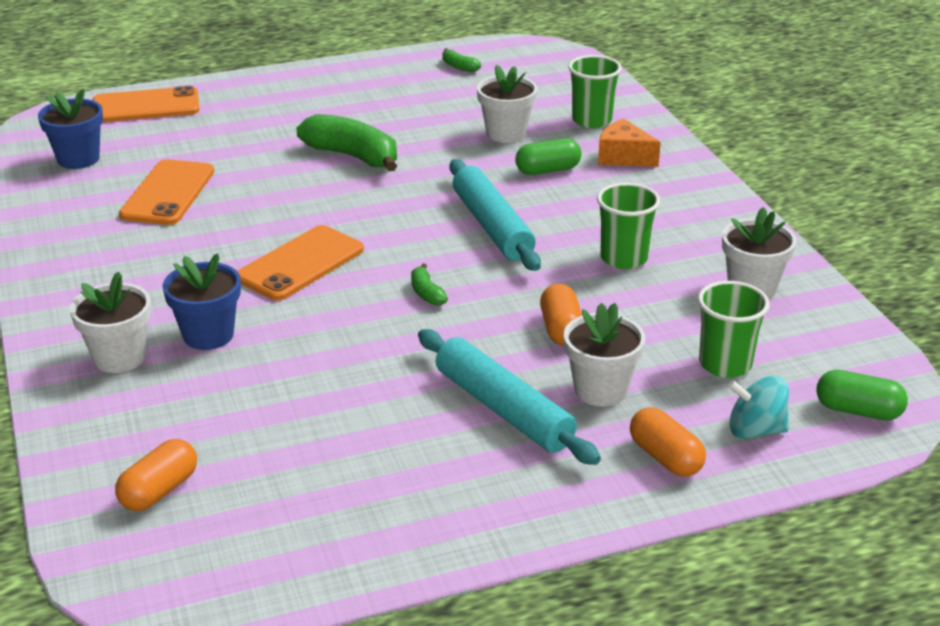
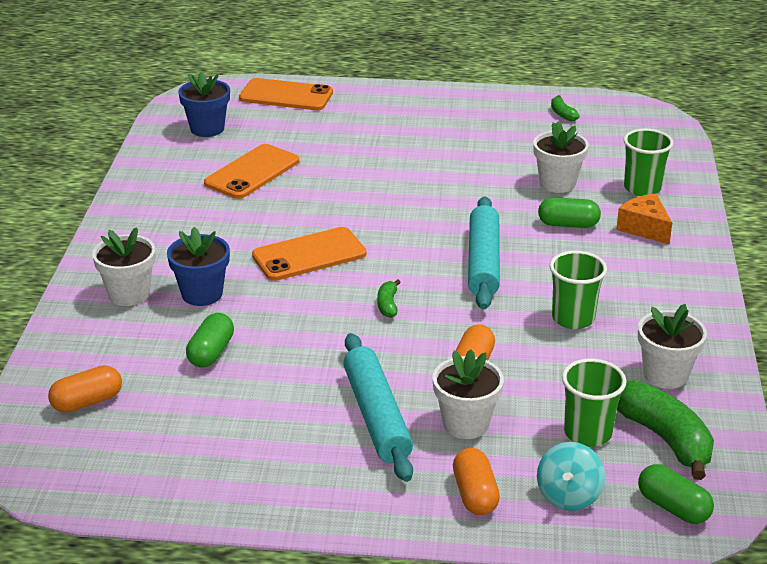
camera: 25 degrees right, 0 degrees up
green banana [297,114,397,172] -> green banana moved to [617,380,714,480]
turquoise spinning top [728,375,789,439] -> turquoise spinning top turned 105 degrees counterclockwise [537,442,605,511]
none -> green capsule [186,313,234,368]

